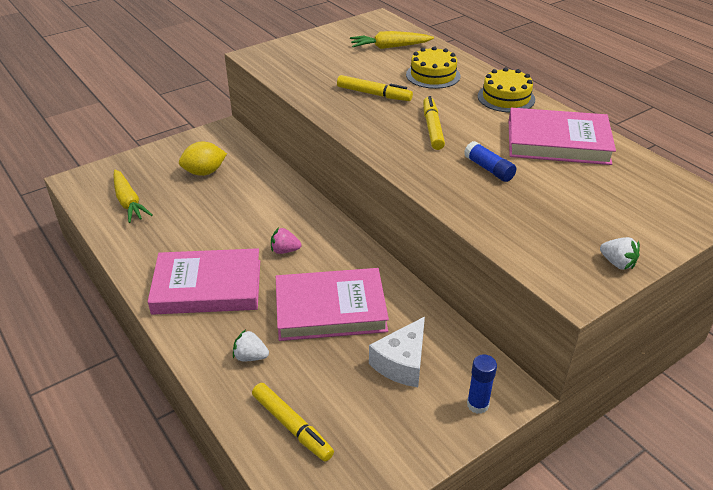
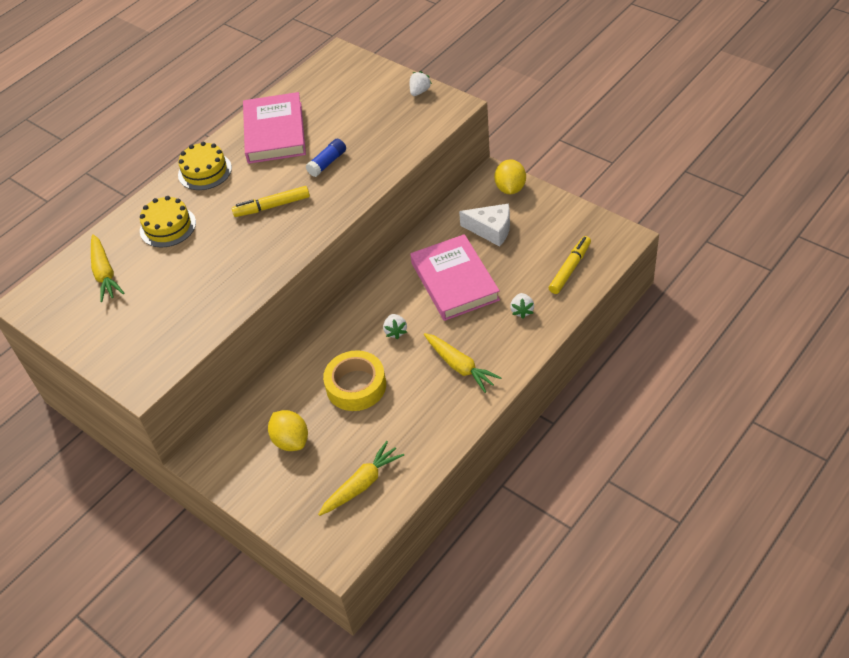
camera: 100 degrees left, 10 degrees up
pink book [148,248,260,315] -> yellow carrot [424,333,502,393]
pink strawberry [271,227,301,254] -> white strawberry [383,314,407,339]
yellow marker [337,75,413,101] -> none
blue glue stick [467,354,497,414] -> yellow lemon [494,159,526,194]
none -> yellow tape [323,350,386,411]

